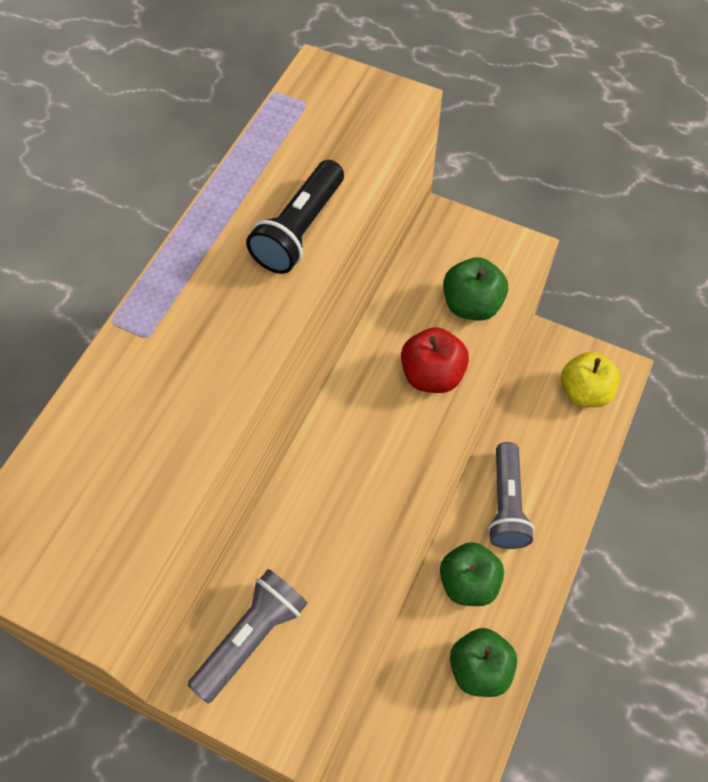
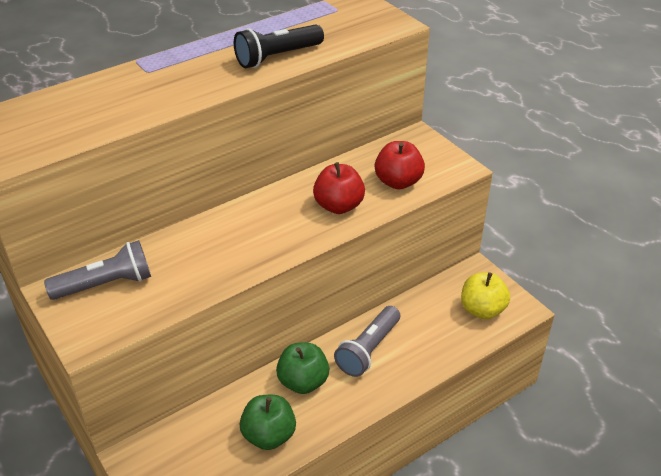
camera: 30 degrees right, 20 degrees down
green apple [443,257,508,320] -> red apple [375,141,425,190]

